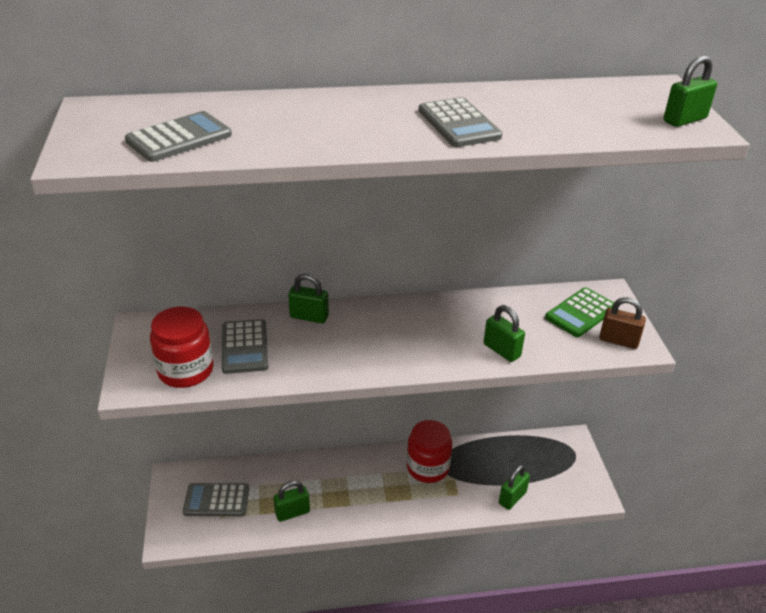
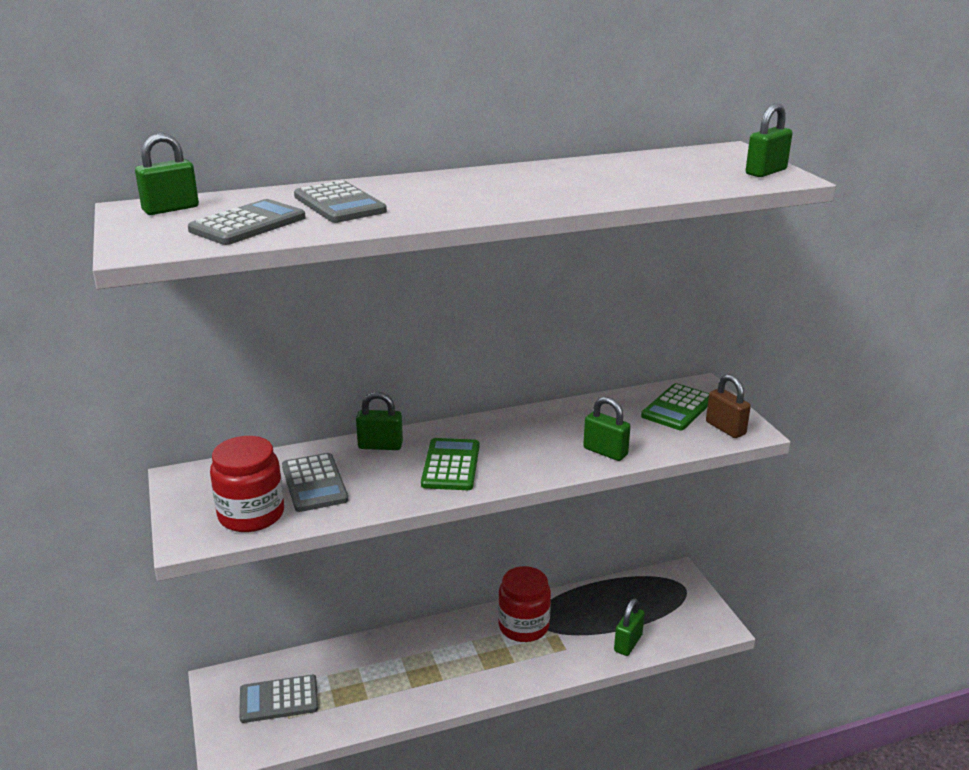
camera: 10 degrees left, 10 degrees down
green padlock [273,481,310,522] -> green padlock moved to [135,133,199,215]
grey calculator [418,97,503,147] -> grey calculator moved to [294,180,387,223]
brown padlock [599,297,646,349] -> brown padlock turned 45 degrees clockwise [706,374,751,438]
none -> green calculator [421,438,479,490]

